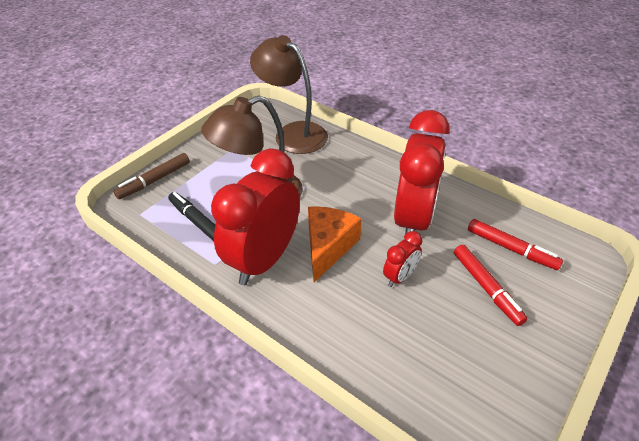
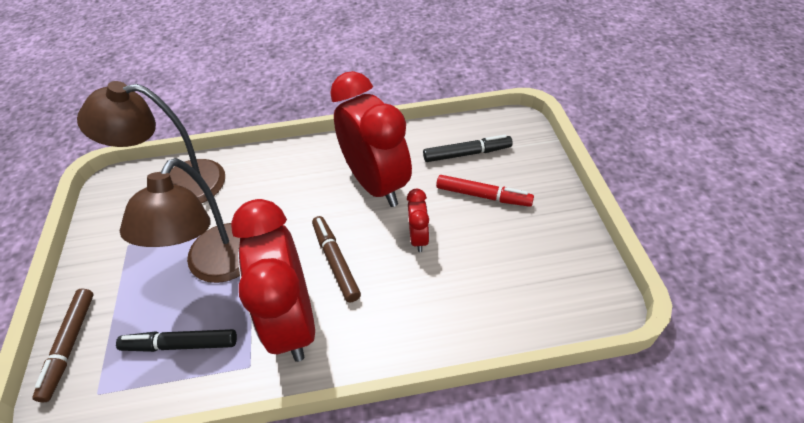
camera: 45 degrees left, 5 degrees up
orange cheese [308,207,362,282] -> brown marker [312,216,361,302]
red marker [468,219,563,270] -> black marker [423,135,513,162]

